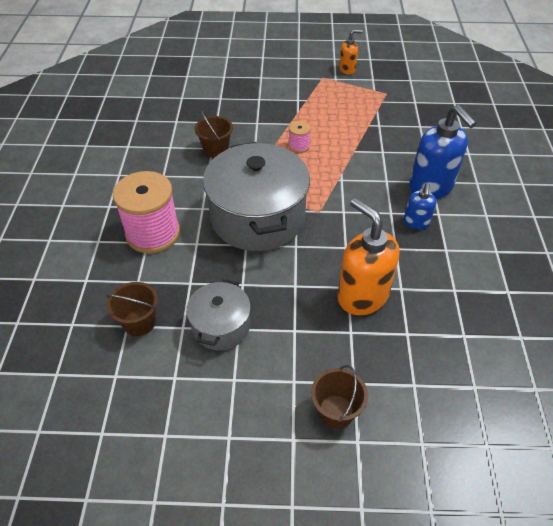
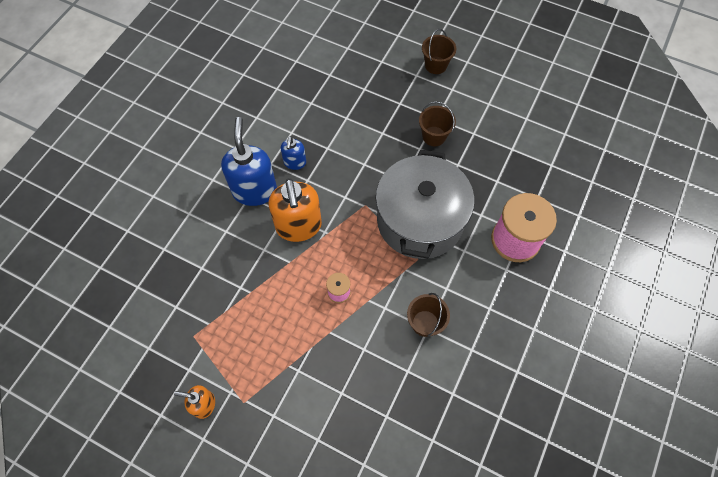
camera: 155 degrees left, 15 degrees up
brown bucket [106,282,158,336] -> brown bucket moved to [419,101,456,146]
grey pot [186,279,251,350] -> none
orange soap dispenser [337,198,400,315] -> orange soap dispenser moved to [269,178,322,242]
blue soap dispenser [404,183,436,229] -> blue soap dispenser turned 150 degrees clockwise [281,136,306,170]

